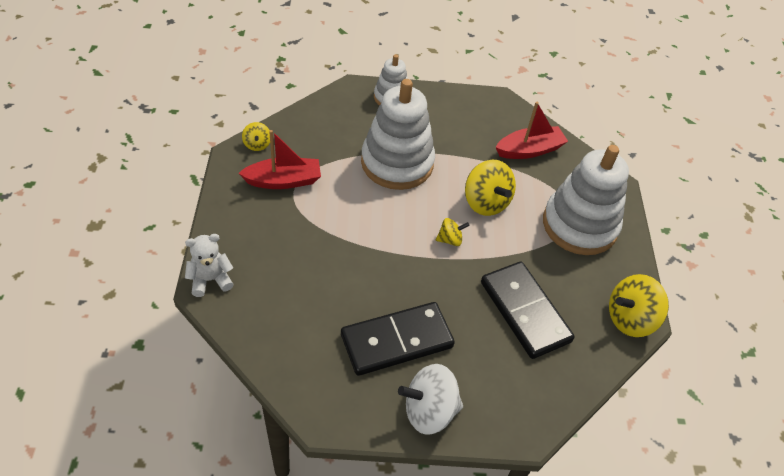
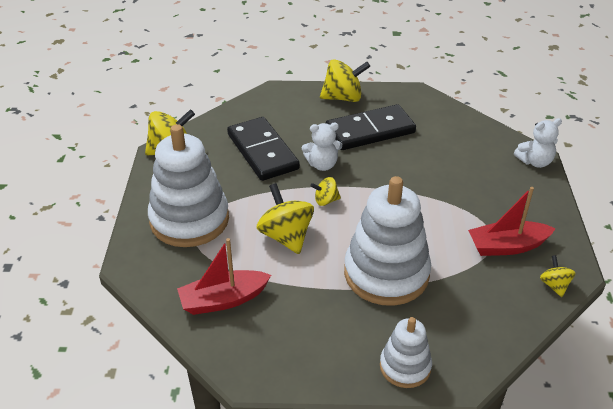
camera: 175 degrees left, 10 degrees down
white spinning top [398,364,463,435] -> yellow spinning top [320,59,370,102]
none -> white teddy bear [302,123,342,171]

